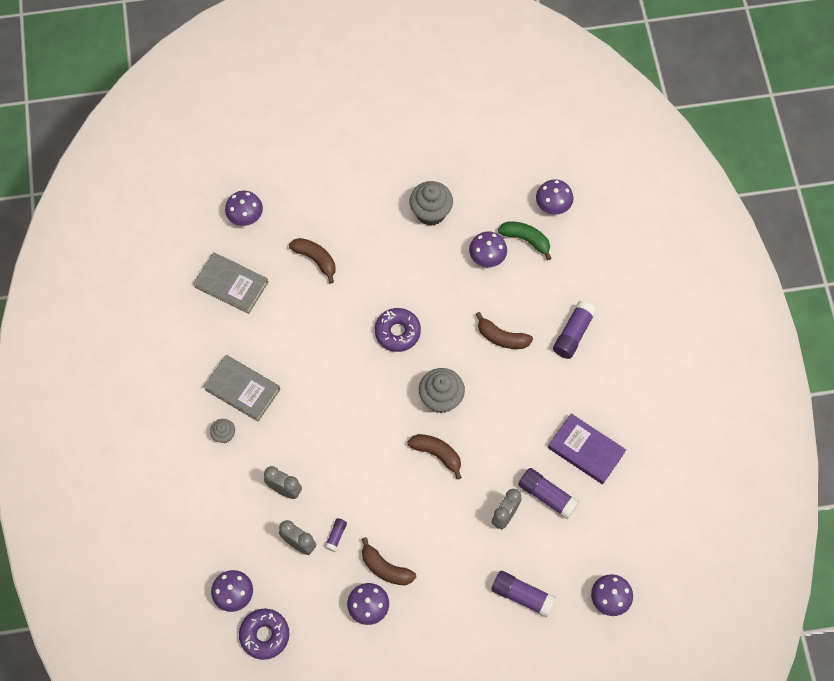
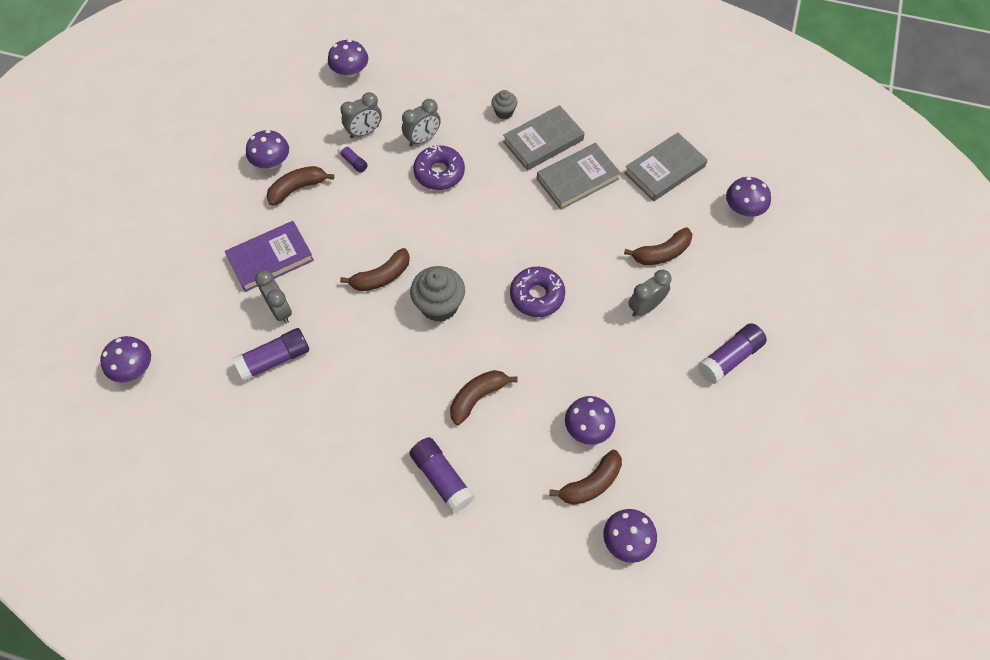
camera: 115 degrees right, 5 degrees down
purple donut [239,608,289,660] -> purple donut moved to [413,145,465,190]
grey cupcake [409,181,453,226] -> none
purple glue stick [491,571,556,617] -> purple glue stick moved to [698,323,767,384]
green banana [498,221,552,260] -> brown banana [549,450,622,505]
purple book [548,413,626,484] -> purple book moved to [225,221,314,292]
none -> grey book [537,143,621,210]
none -> grey clock [628,270,671,317]

